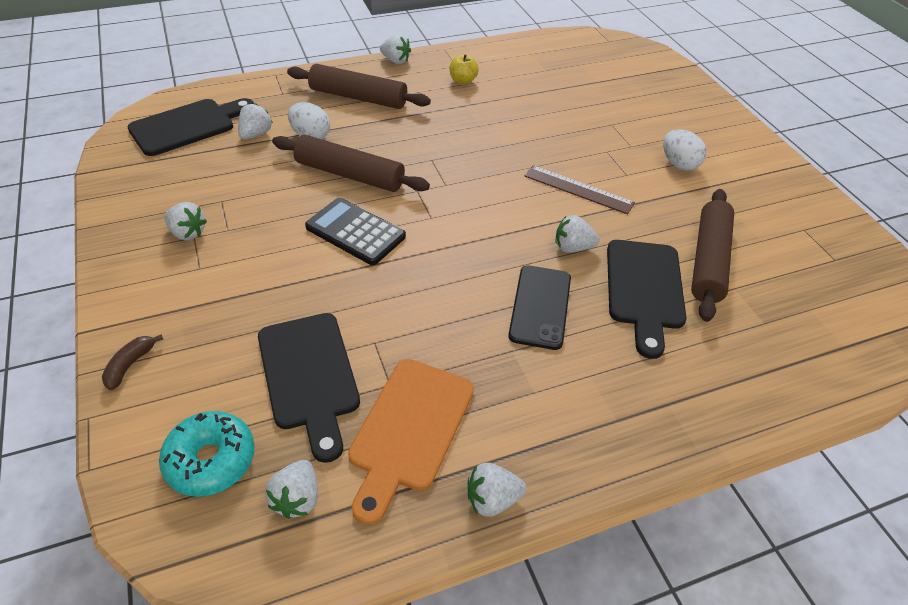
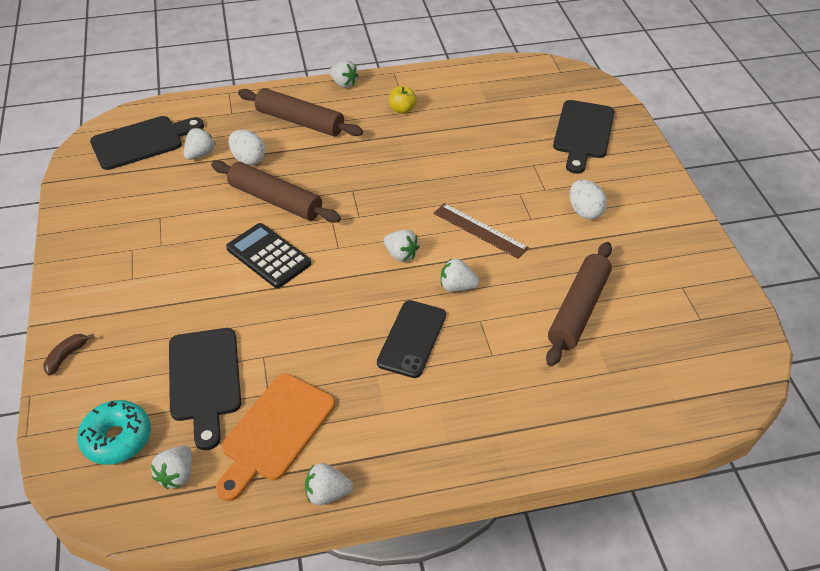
camera: 10 degrees right, 0 degrees up
white strawberry [164,202,207,240] -> white strawberry moved to [383,230,420,262]
black cutting board [607,240,687,359] -> black cutting board moved to [553,100,615,174]

